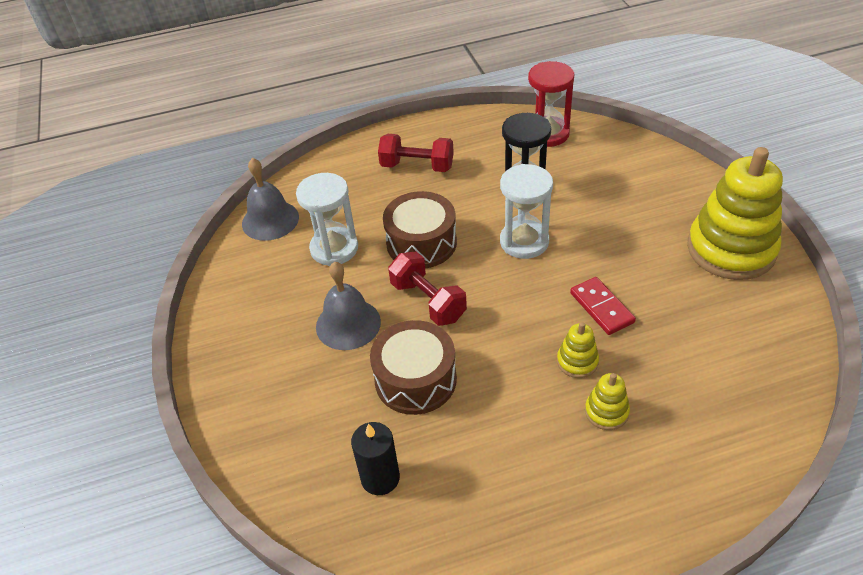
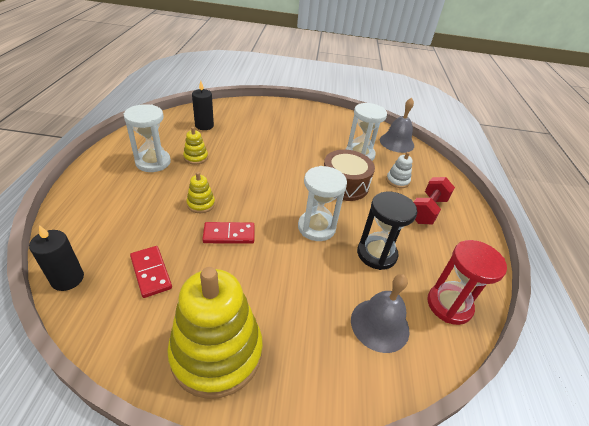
camera: 105 degrees right, 5 degrees down
grey bell [316,262,381,350] -> grey bell moved to [351,274,409,353]
brown drum [370,320,457,415] -> none
red dumbbell [388,252,467,326] -> none
yellow stacking toy [585,373,630,430] -> yellow stacking toy moved to [183,127,208,165]
none -> black candle [29,225,84,291]
none -> white hourglass [124,104,171,172]
none -> red domino [130,246,172,298]
none -> white stacking toy [386,152,413,188]

